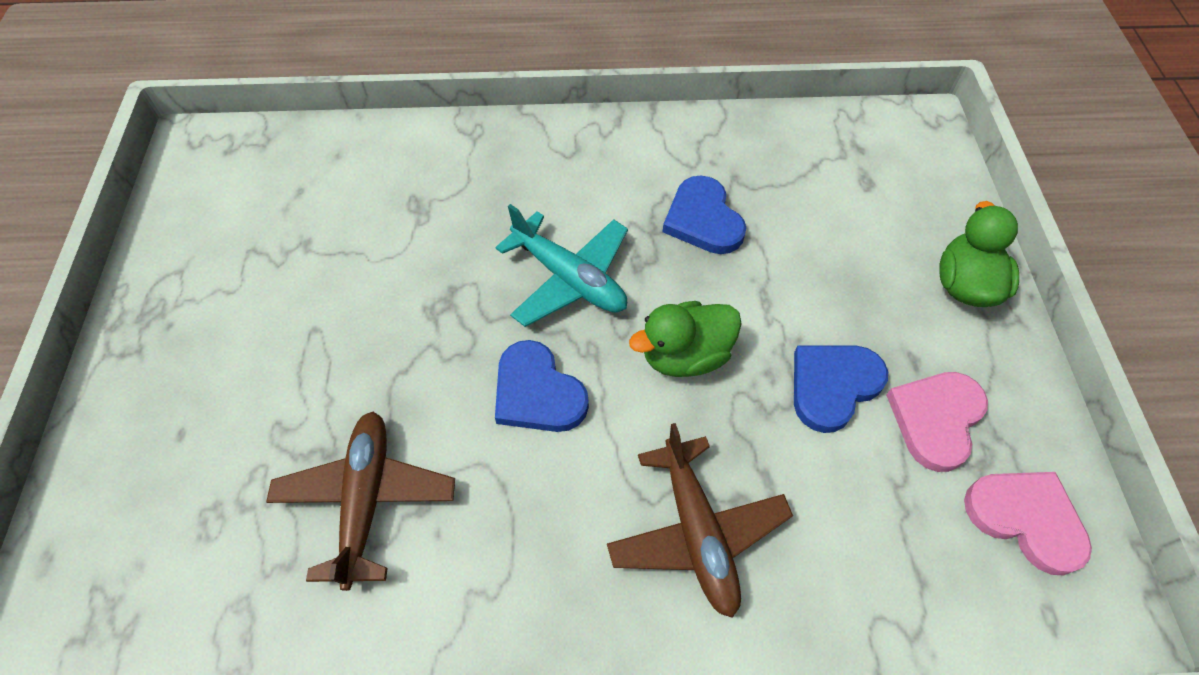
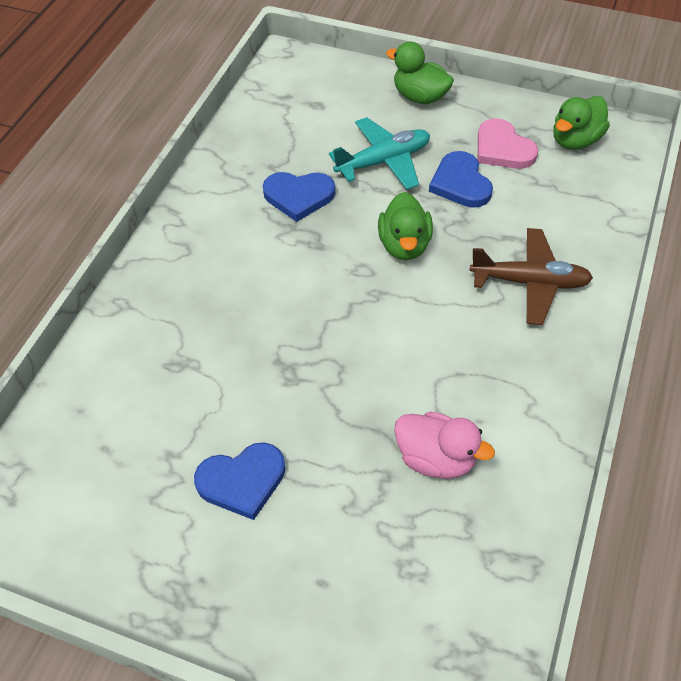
camera: 65 degrees left, 5 degrees down
brown plane [266,412,455,591] -> pink duck [394,412,495,479]
turquoise plane [495,204,628,327] -> turquoise plane moved to [329,117,430,190]
blue heart [495,340,589,432] -> blue heart moved to [194,442,285,520]
pink heart [964,472,1092,576] -> green duck [553,96,610,150]

